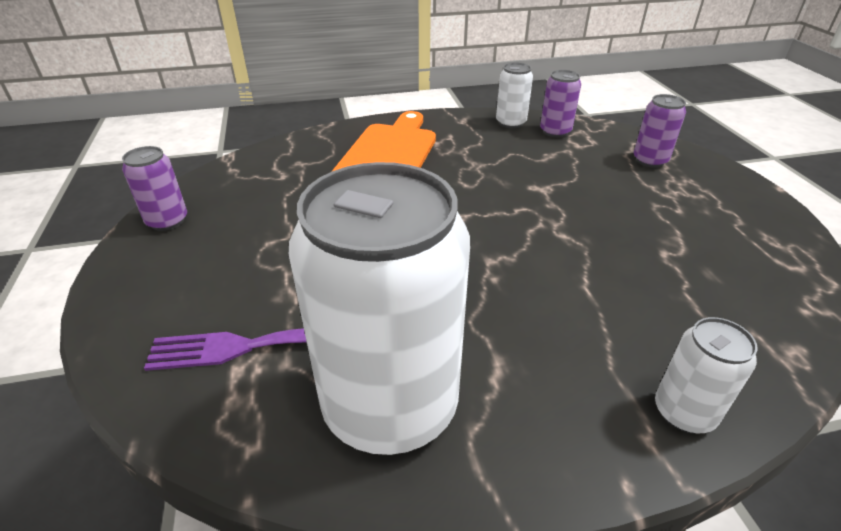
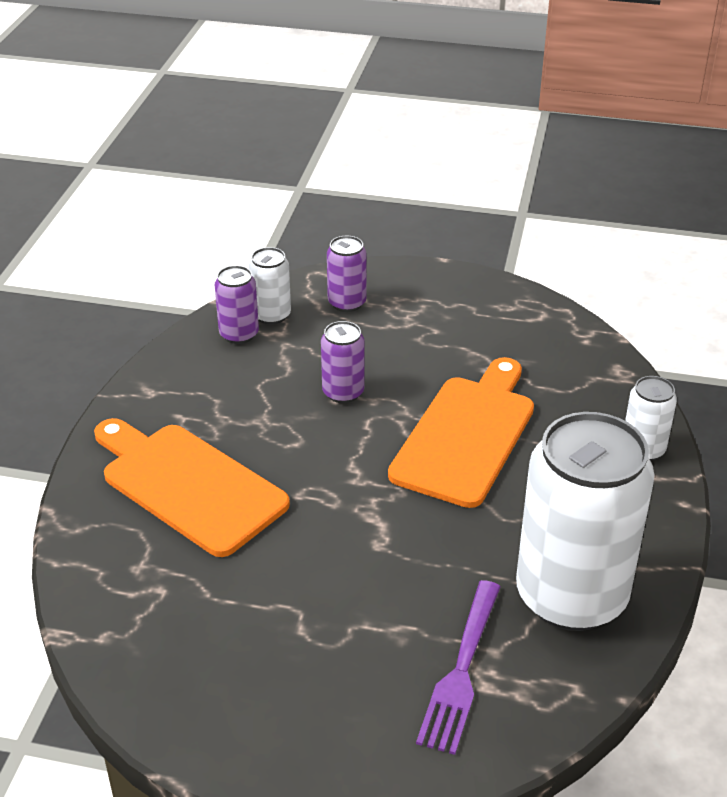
camera: 65 degrees left, 0 degrees up
purple can [122,146,187,231] -> purple can moved to [321,321,365,403]
white can [496,62,533,128] -> white can moved to [249,247,291,325]
none -> orange cutting board [388,357,534,508]

